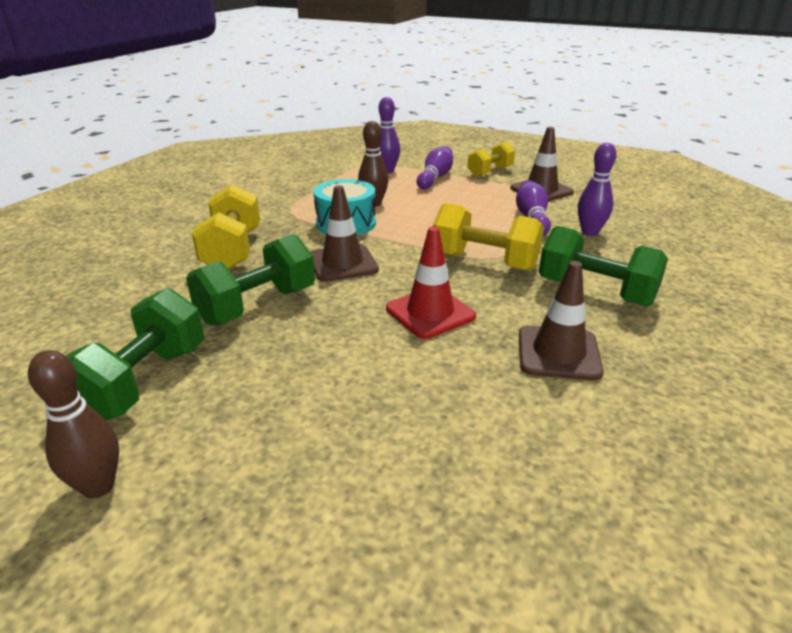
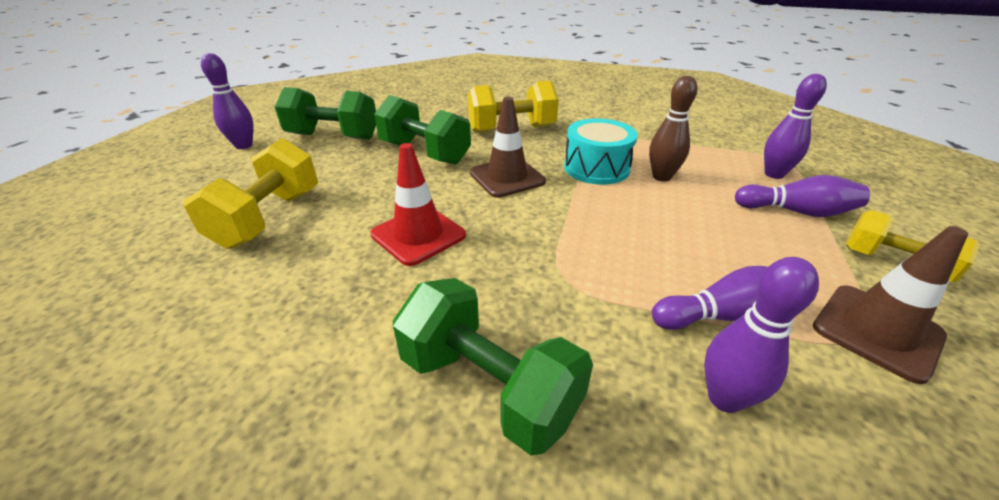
camera: 80 degrees right, 5 degrees up
brown bowling pin [28,350,119,498] -> purple bowling pin [201,53,253,149]
yellow dumbbell [433,203,544,271] -> yellow dumbbell moved to [184,138,318,249]
brown traffic cone [519,261,604,381] -> none
green dumbbell [539,226,668,306] -> green dumbbell turned 75 degrees counterclockwise [393,278,593,455]

